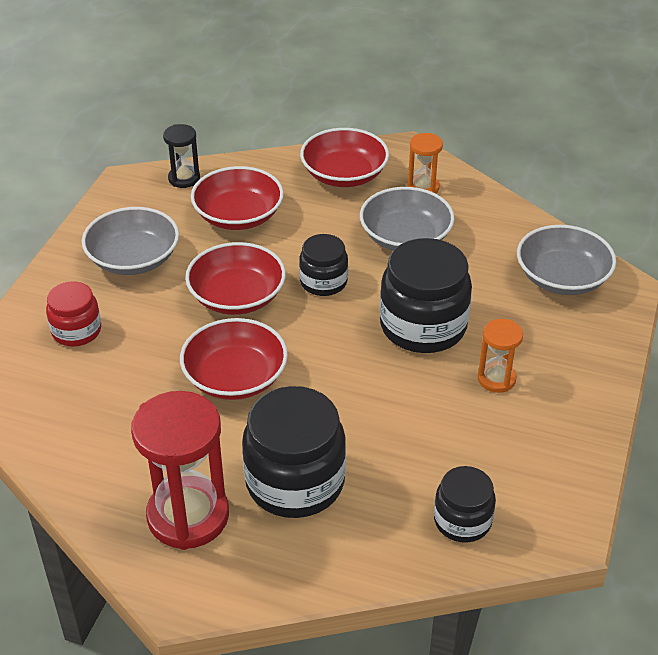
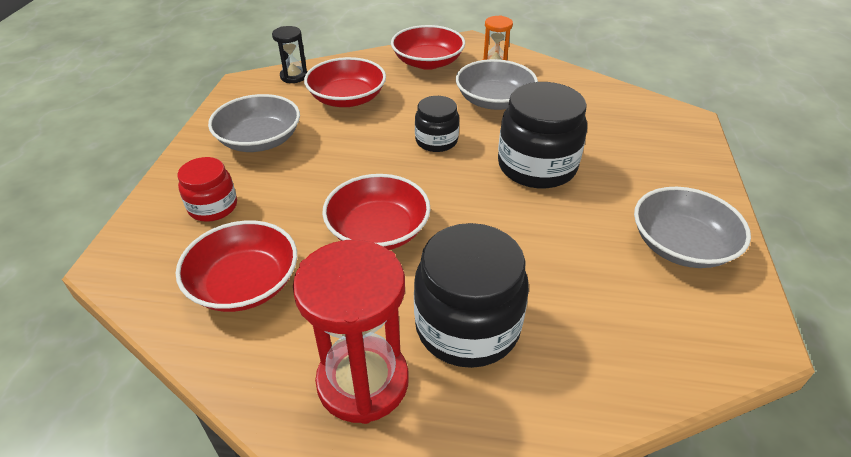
camera: 10 degrees left, 0 degrees up
red bowl [185,242,286,315] -> red bowl moved to [176,221,297,312]
black jar [434,466,496,542] -> none
orange hourglass [478,319,523,393] -> none
grey bowl [517,225,616,295] -> grey bowl moved to [634,187,751,268]

